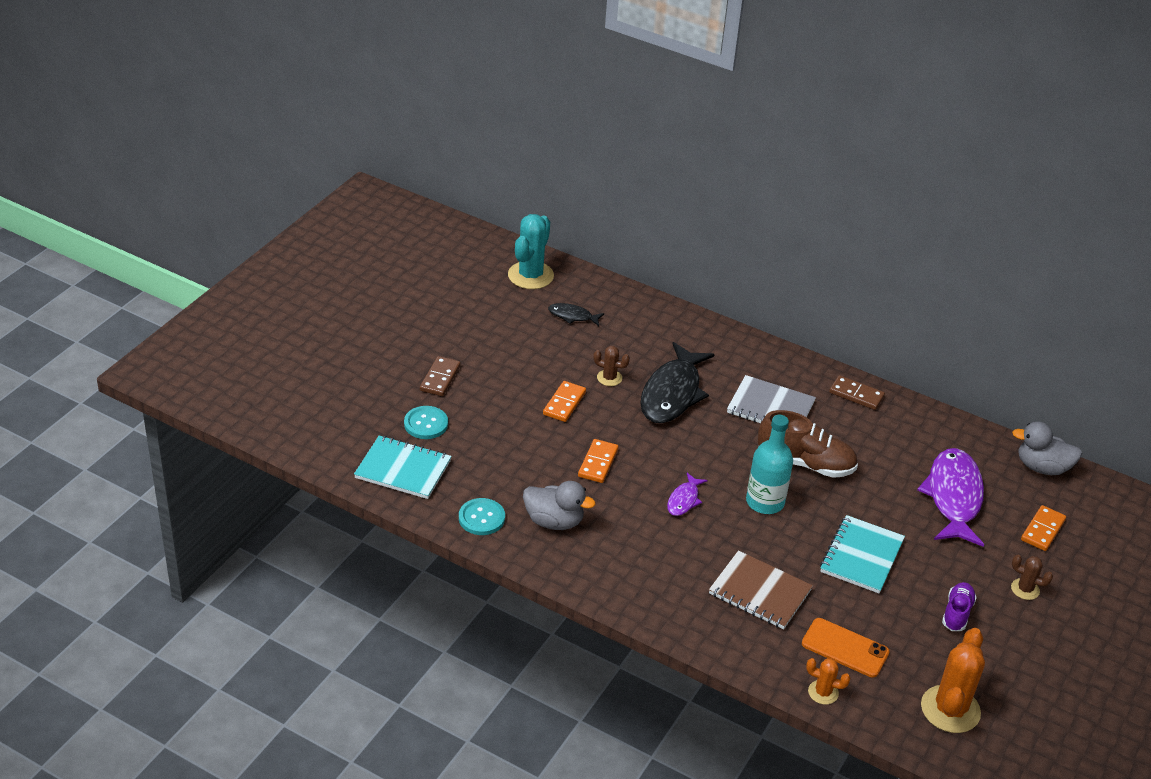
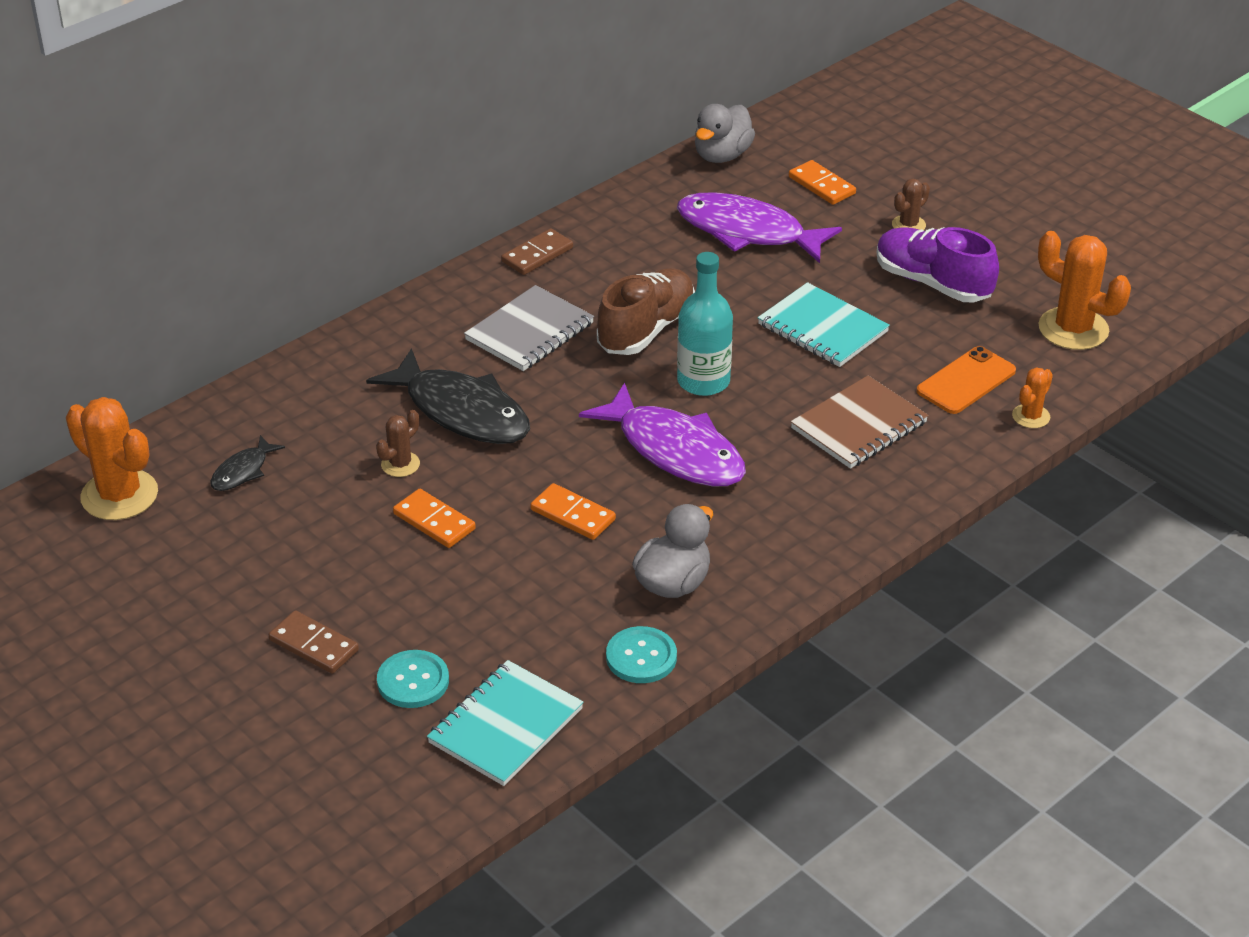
camera: 70 degrees left, 0 degrees up
turquoise cactus [508,214,554,289] -> orange cactus [66,397,158,520]
purple fish [667,473,707,516] -> purple fish [579,383,746,487], size x2.12
purple shoe [942,582,977,631] -> purple shoe [877,227,999,302], size x1.73

